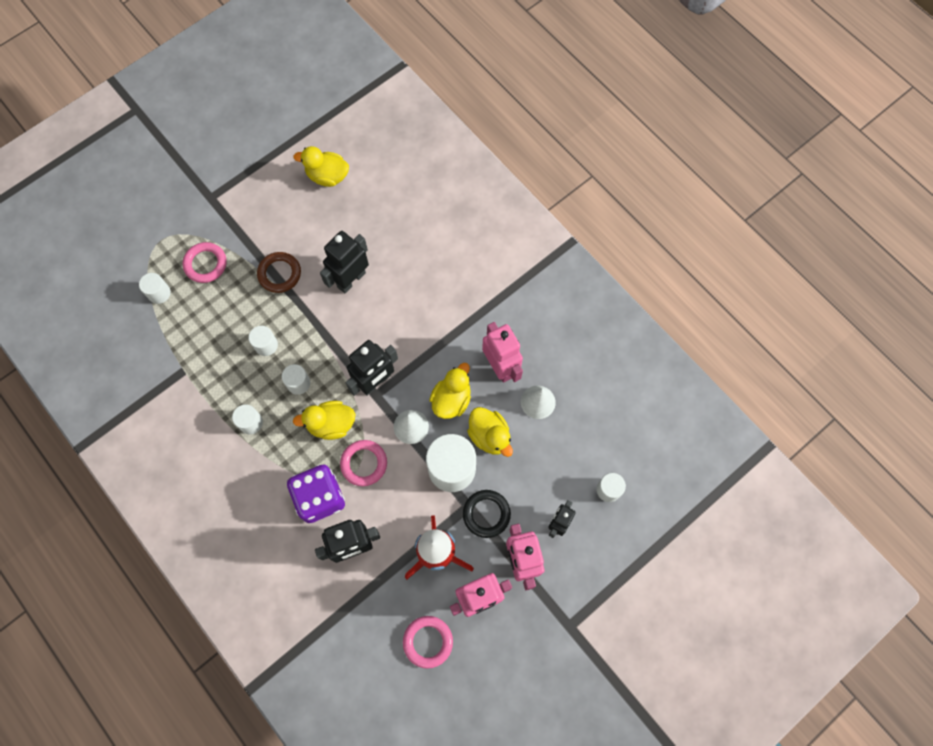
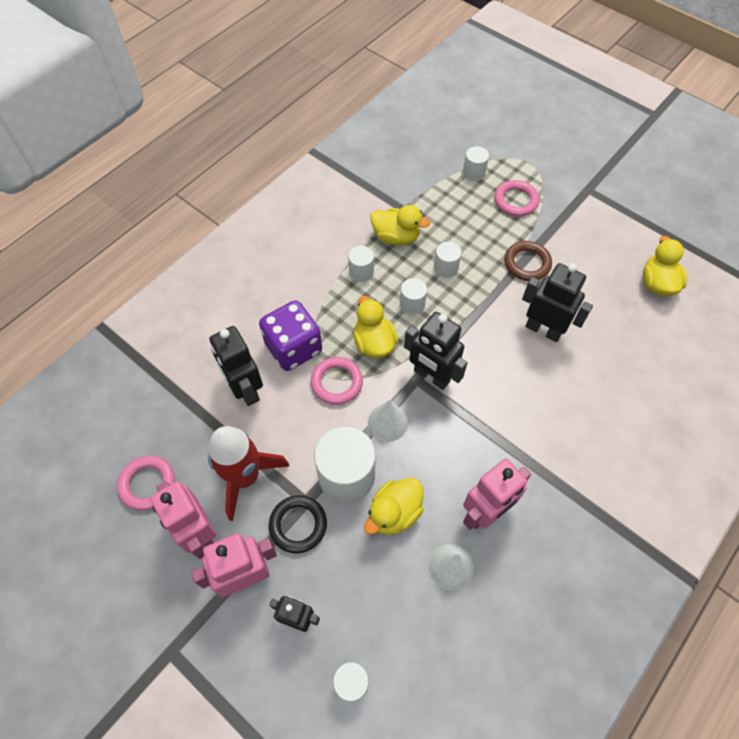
camera: 80 degrees right, 10 degrees down
yellow duck [429,363,471,419] -> yellow duck moved to [370,205,430,245]

